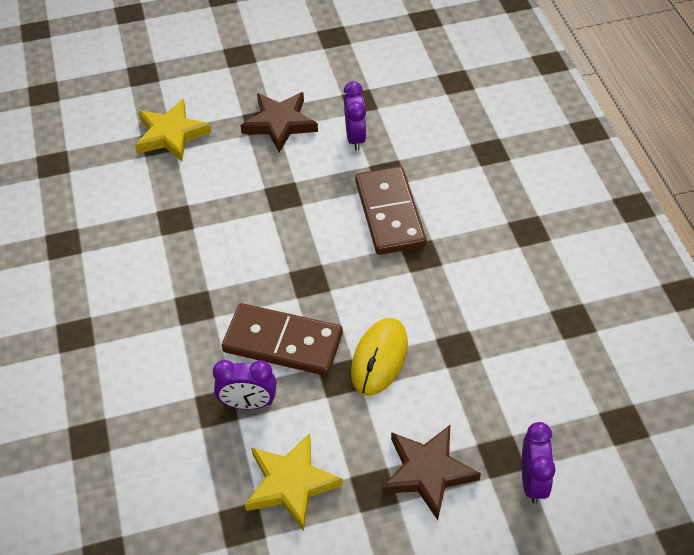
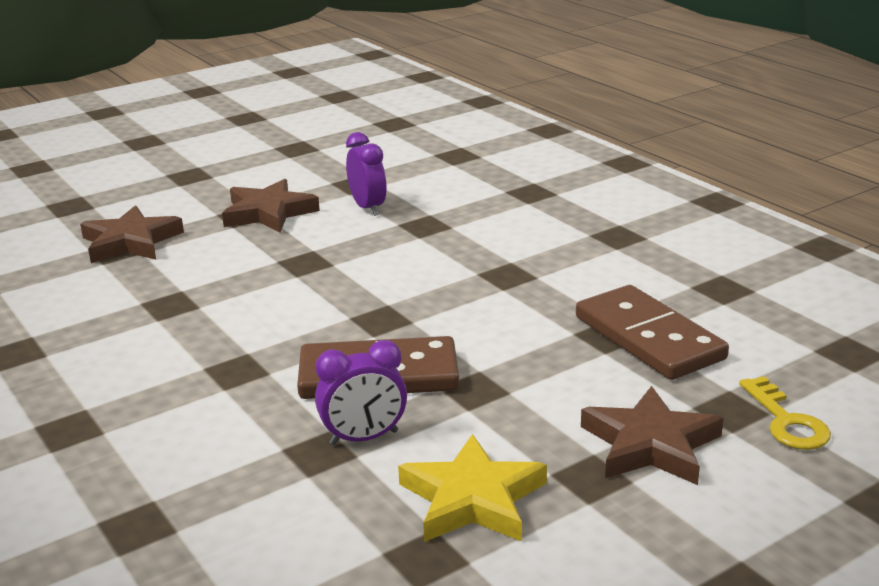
camera: 20 degrees left, 25 degrees down
yellow star [135,99,212,161] -> brown star [80,205,184,263]
yellow mouse [351,318,408,396] -> none
brown domino [355,166,427,255] -> brown domino moved to [576,285,729,380]
purple clock [522,422,556,504] -> yellow key [739,376,831,450]

